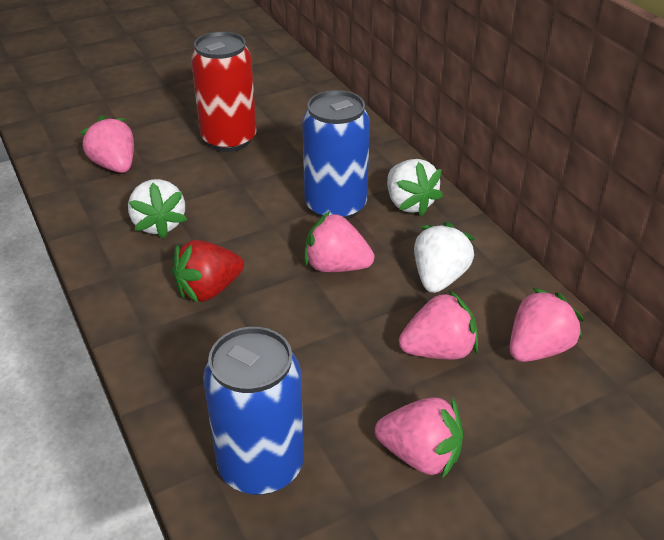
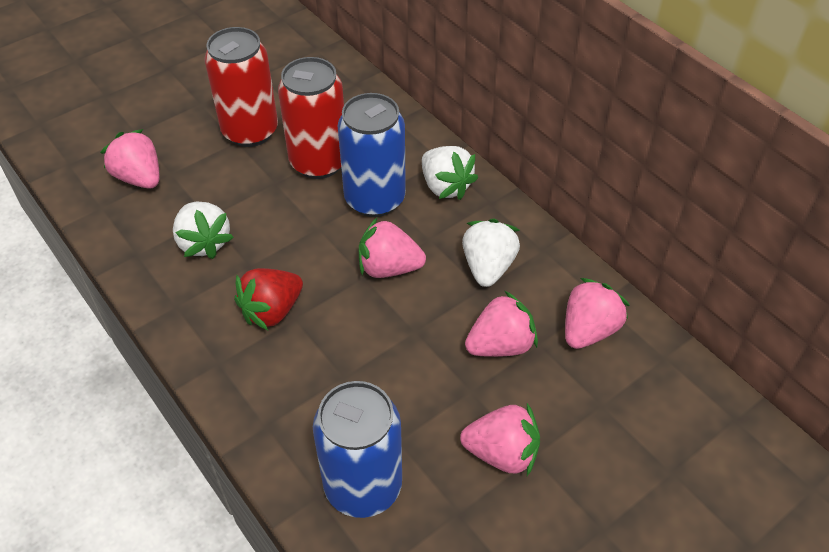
camera: 10 degrees left, 10 degrees up
none -> red can [278,57,344,179]

